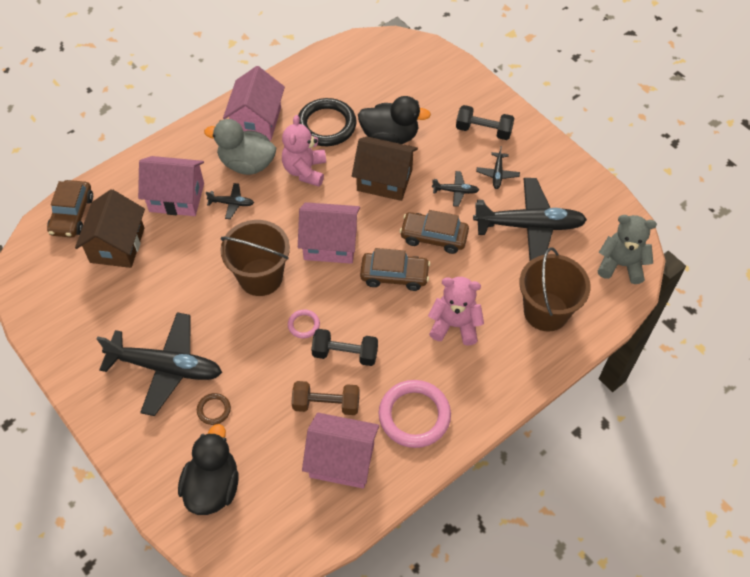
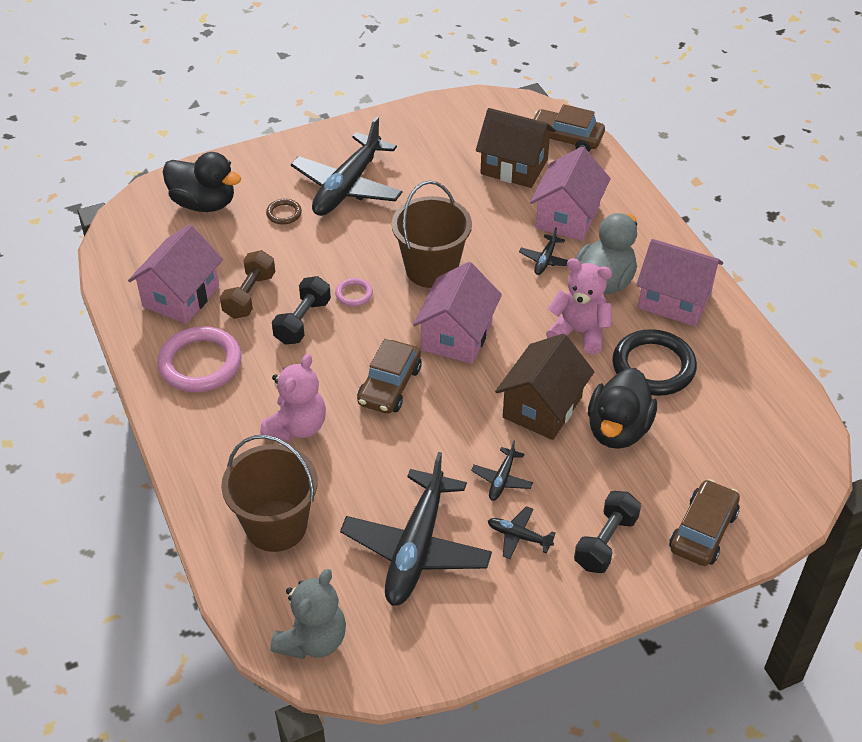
camera: 105 degrees right, 10 degrees down
brown car [400,210,469,254] -> brown car moved to [669,479,740,566]

